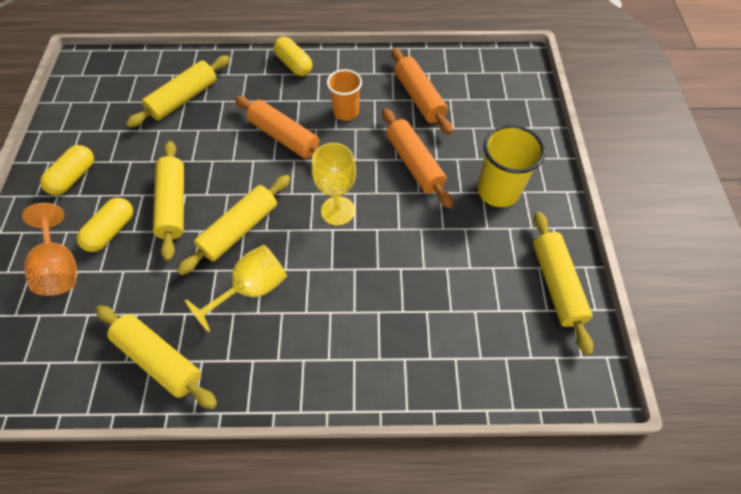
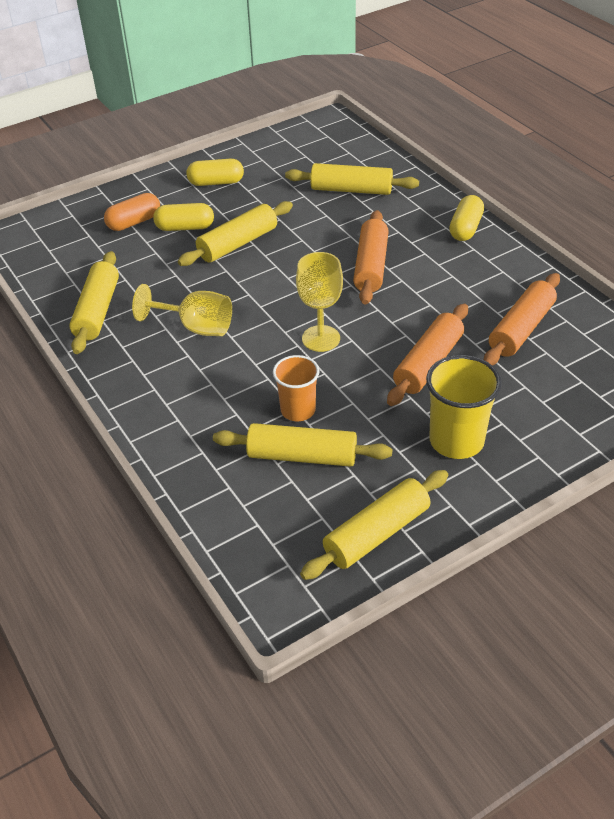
camera: 60 degrees right, 15 degrees down
orange goblet [22,203,77,296] -> orange capsule [104,193,160,231]
yellow rolling pin [177,175,291,275] -> yellow rolling pin moved to [213,423,392,467]
orange cup [327,69,362,121] -> orange cup moved to [273,355,319,421]

